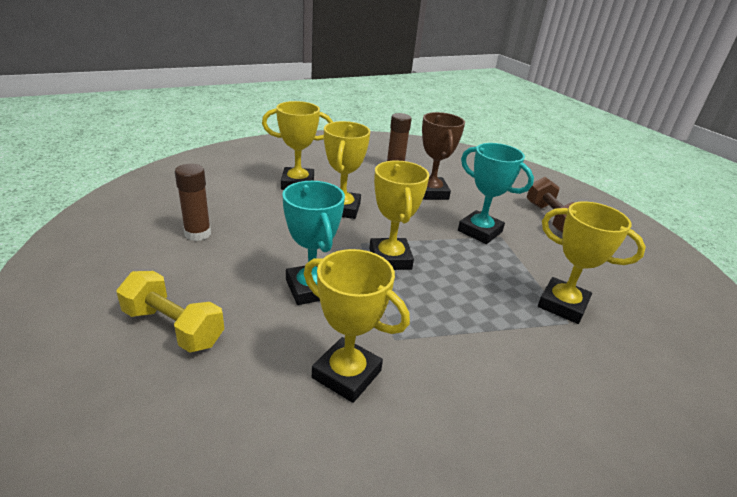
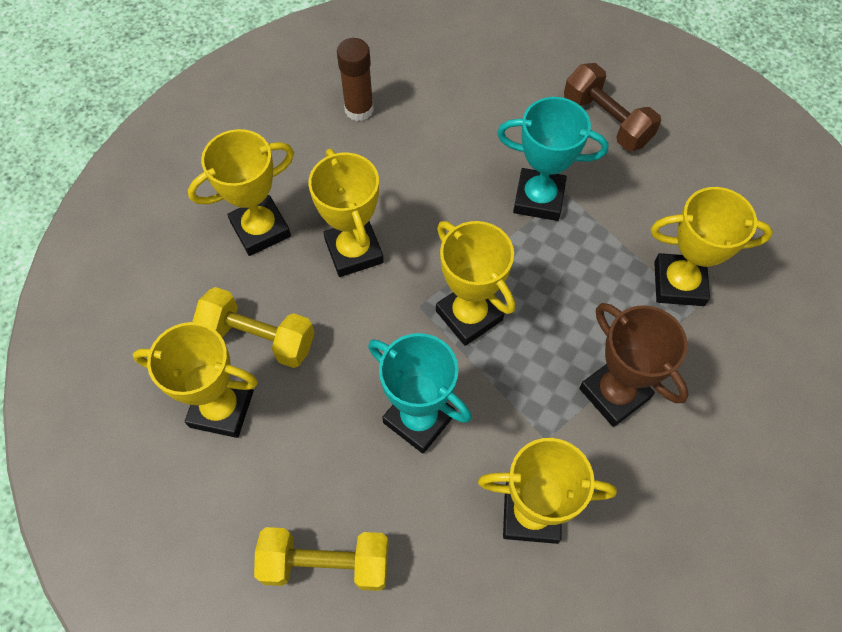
camera: 25 degrees left, 30 degrees up
brown glue stick [175,164,211,241] -> yellow trophy [132,322,258,438]
brown trophy [422,112,465,200] -> brown trophy moved to [579,303,689,427]
none -> yellow dumbbell [193,287,315,368]

